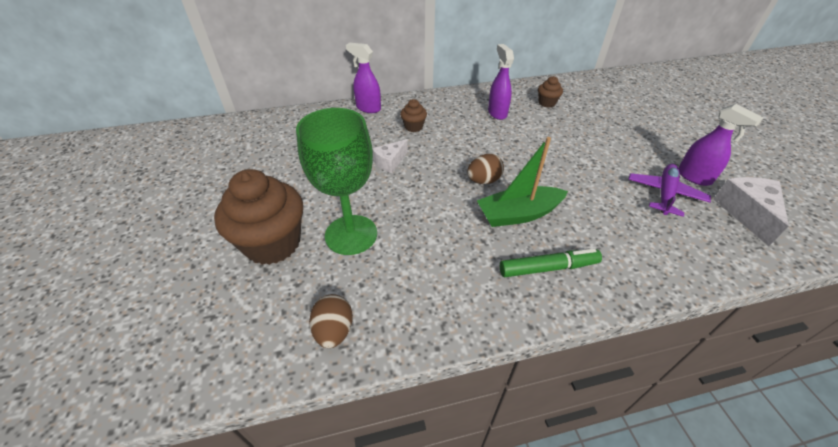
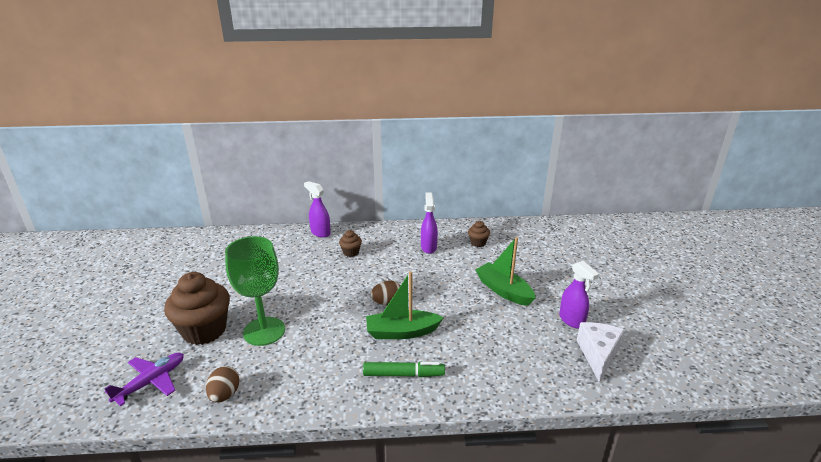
camera: 10 degrees right, 15 degrees down
white cheese [372,139,408,173] -> none
purple plane [629,164,711,217] -> purple plane moved to [104,353,184,406]
none -> green boat [475,237,535,306]

